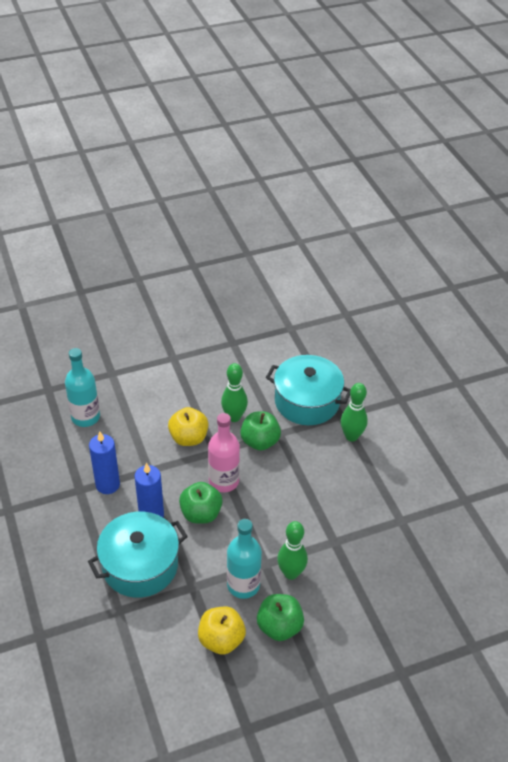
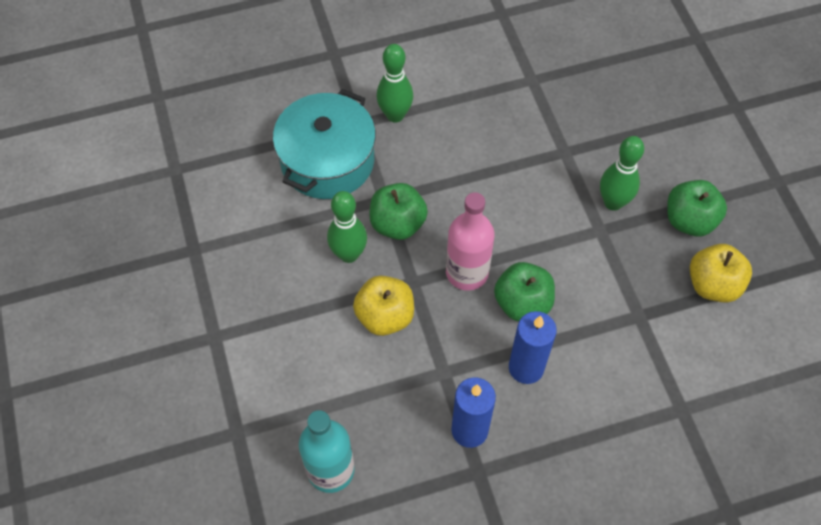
camera: 85 degrees left, 15 degrees up
turquoise pot [88,512,188,598] -> none
turquoise bottle [227,519,262,599] -> none

